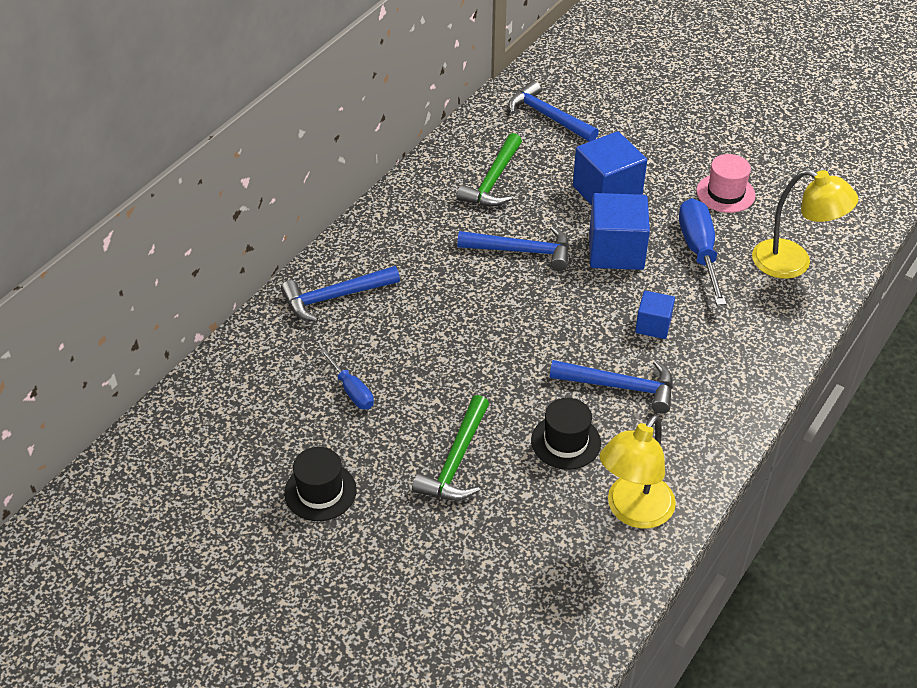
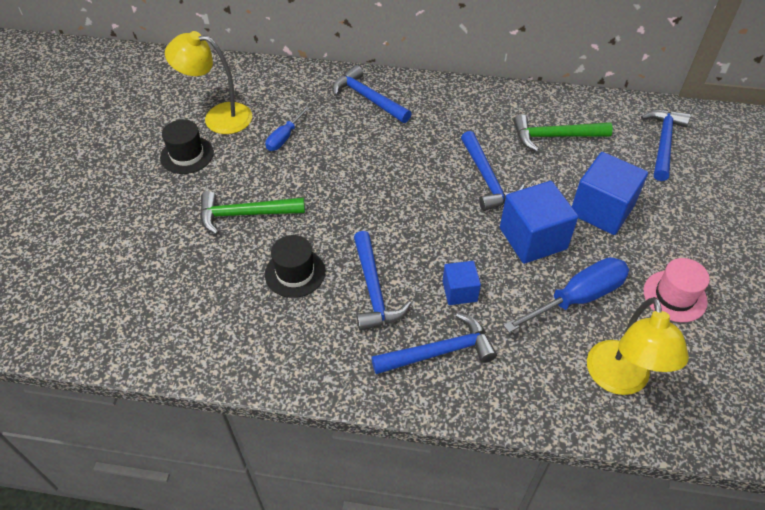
camera: 65 degrees right, 5 degrees up
yellow lamp [599,415,676,529] -> yellow lamp moved to [165,31,252,134]
none -> blue hammer [371,313,497,374]

